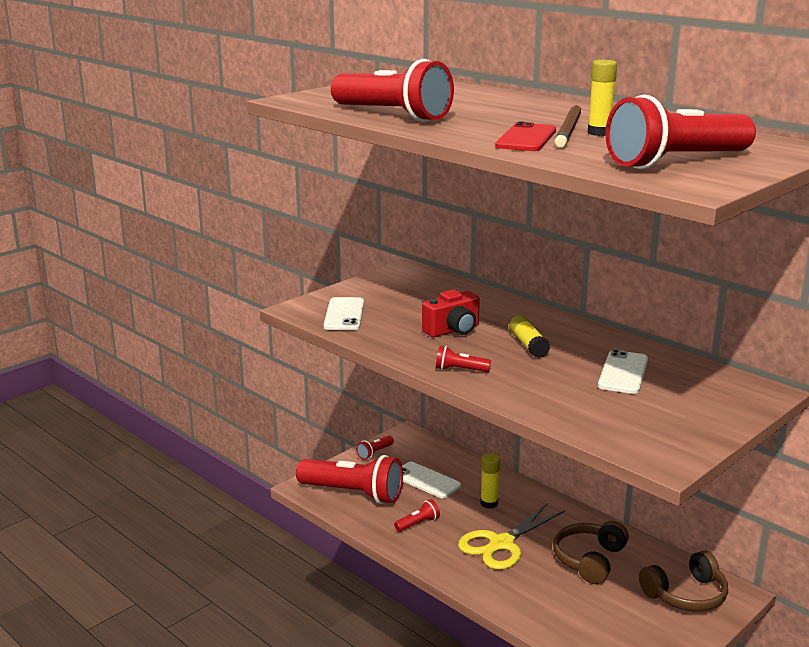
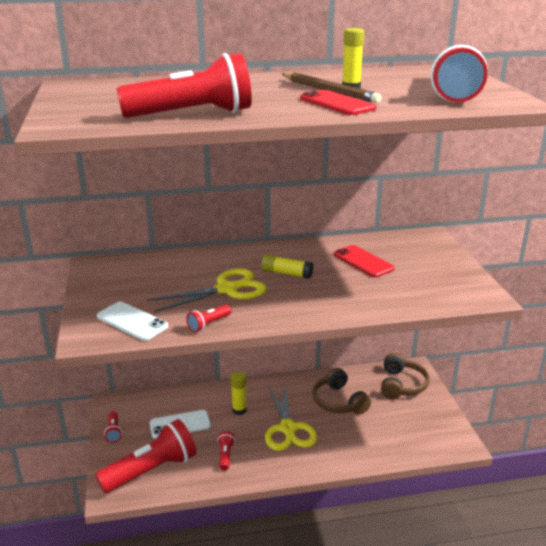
camera: 55 degrees left, 5 degrees up
red camera [422,290,480,337] -> yellow scissors [147,268,267,312]
red flashlight [436,346,491,372] -> red flashlight moved to [186,305,231,332]
white phone [598,350,648,394] -> red phone [334,245,395,277]

